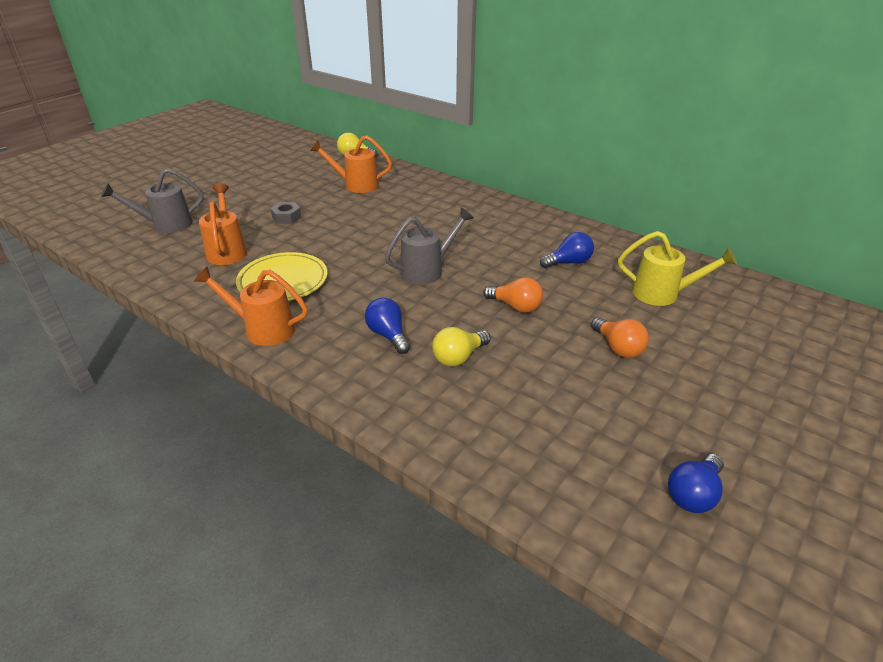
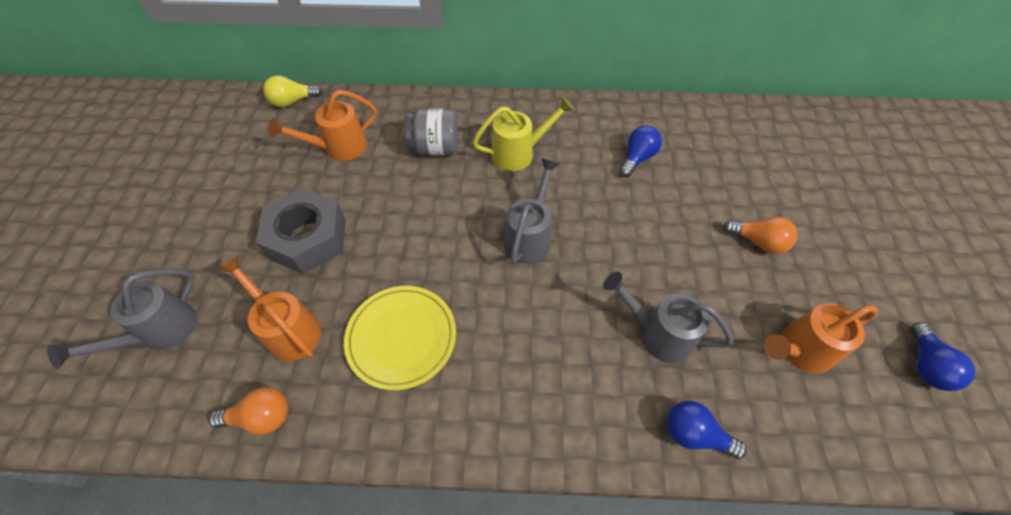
camera: 35 degrees left, 20 degrees up
orange watering can [194,266,308,346] -> orange watering can moved to [764,303,878,373]
grey nut [270,202,302,224] -> grey nut [256,188,346,274], size x2.18
blue light bulb [365,298,410,354] -> blue light bulb moved to [667,401,747,459]
yellow light bulb [432,327,491,366] -> grey watering can [603,272,734,363]
orange light bulb [483,277,543,313] -> orange light bulb moved to [209,387,289,435]
yellow watering can [618,231,737,306] -> yellow watering can moved to [472,96,574,171]
none -> grey jar [405,108,458,155]

